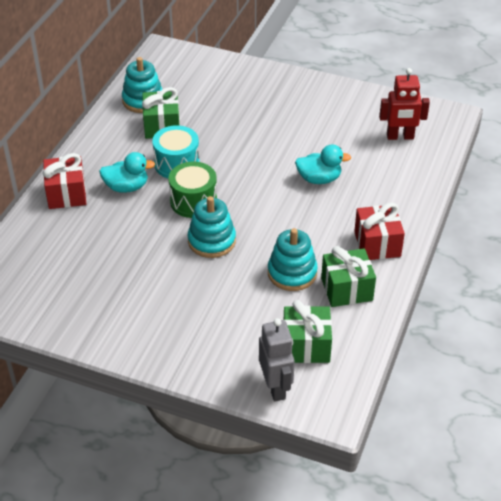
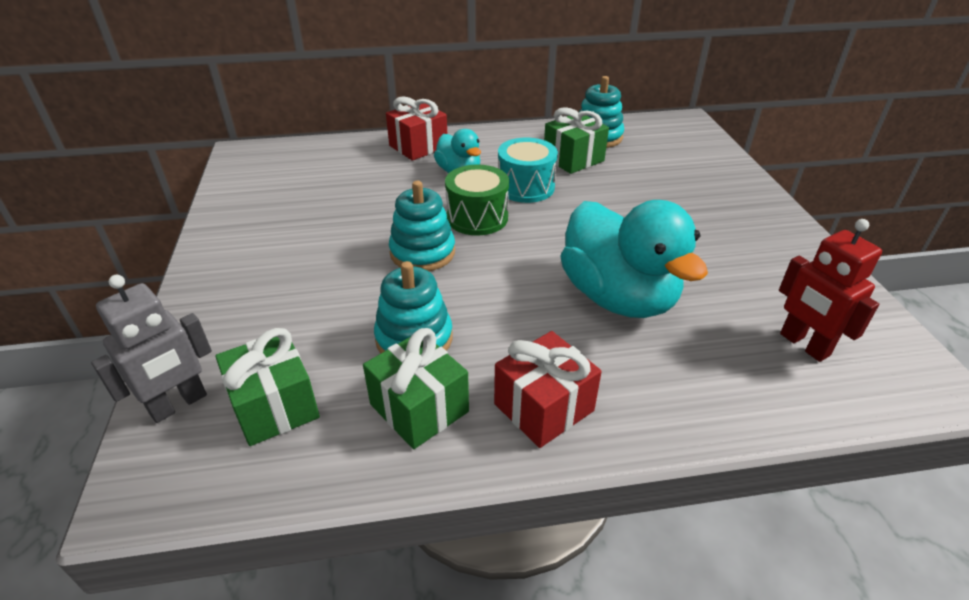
camera: 60 degrees right, 5 degrees down
turquoise duck [295,145,351,184] -> turquoise duck [560,200,708,318], size x1.88

